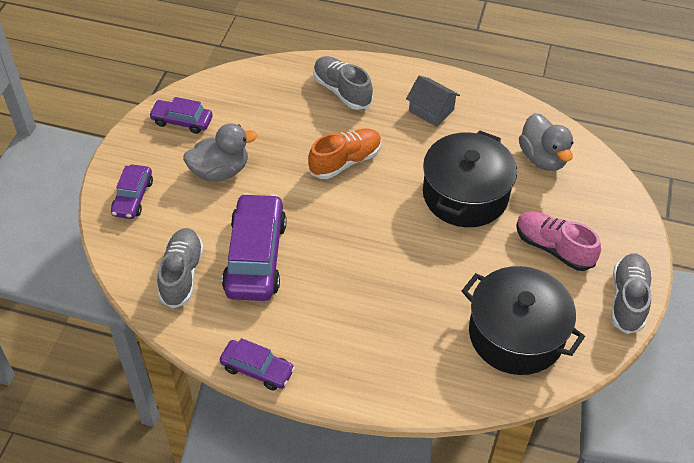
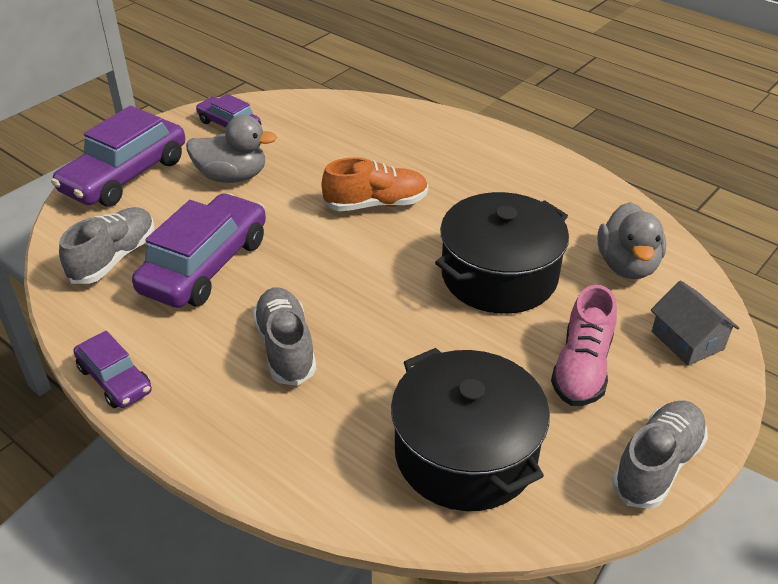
camera: 25 degrees right, 10 degrees down
purple car [111,164,153,219] -> purple car [51,106,185,207], size x1.81
grey shoe [313,56,373,110] -> grey shoe moved to [252,287,316,386]
grey house [406,76,460,127] -> grey house moved to [651,281,739,366]
pink shoe [517,211,601,271] -> pink shoe turned 135 degrees counterclockwise [551,285,617,406]

